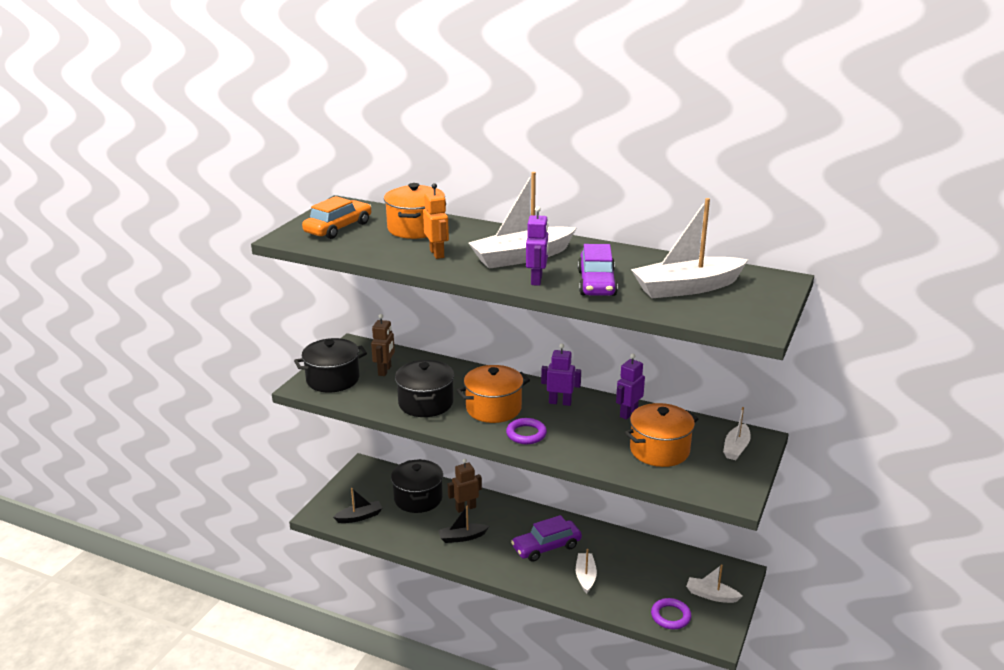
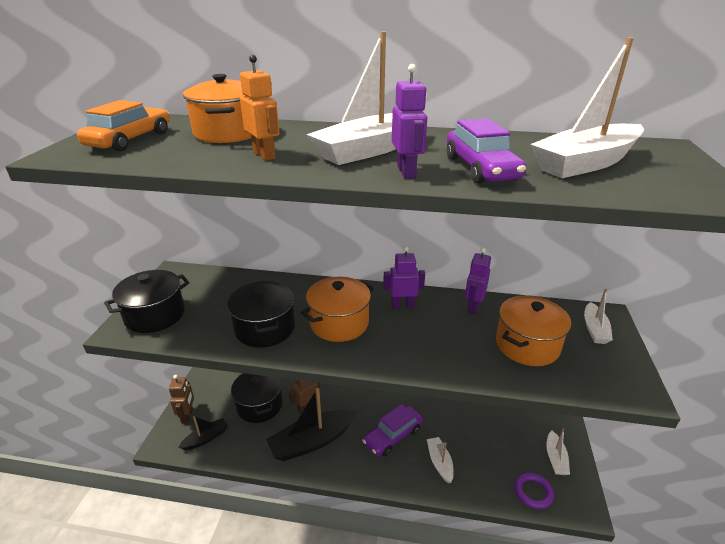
camera: 15 degrees left, 5 degrees up
brown robot [371,314,395,376] -> brown robot moved to [169,375,194,424]
black boat [438,506,489,543] -> black boat [266,388,357,461], size x1.90
purple ring [506,418,547,444] -> none
white boat [686,564,743,603] -> white boat turned 90 degrees counterclockwise [546,429,570,475]

